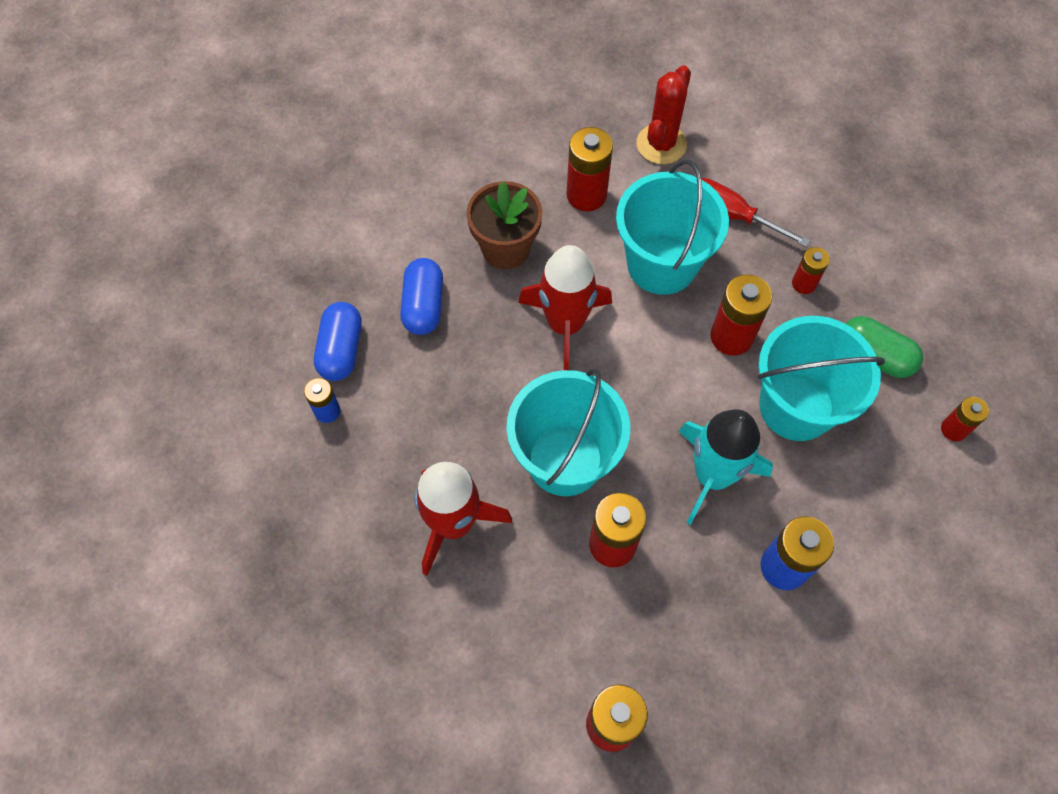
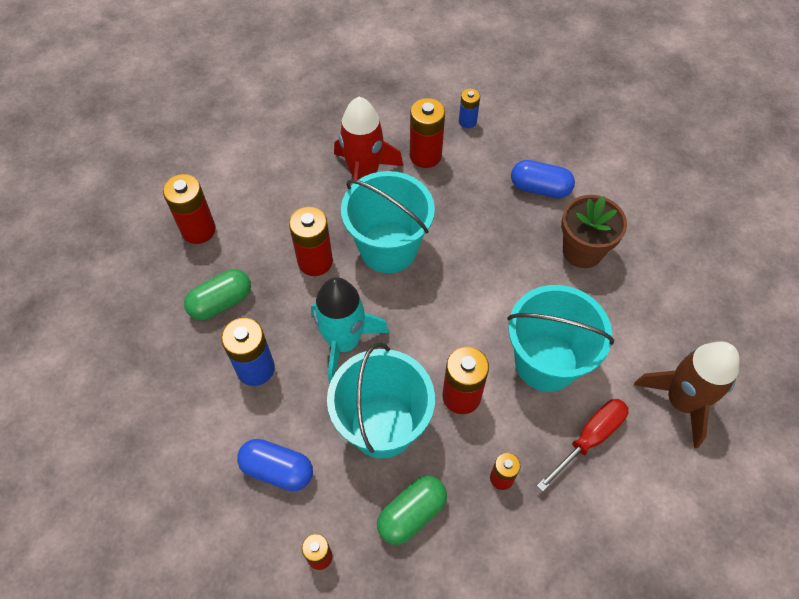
camera: 105 degrees right, 5 degrees down
blue capsule [314,302,361,381] -> blue capsule moved to [237,439,313,491]
red rocket [518,245,612,370] -> none
red battery [566,127,613,211] -> red battery moved to [410,98,445,168]
red cactus [637,65,691,164] -> brown rocket [634,342,740,449]
none -> green capsule [184,269,251,320]

